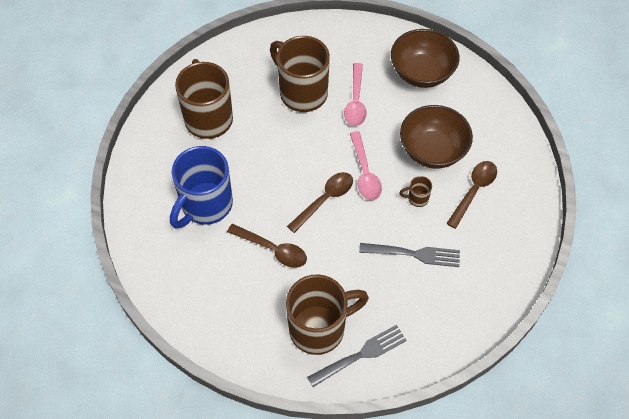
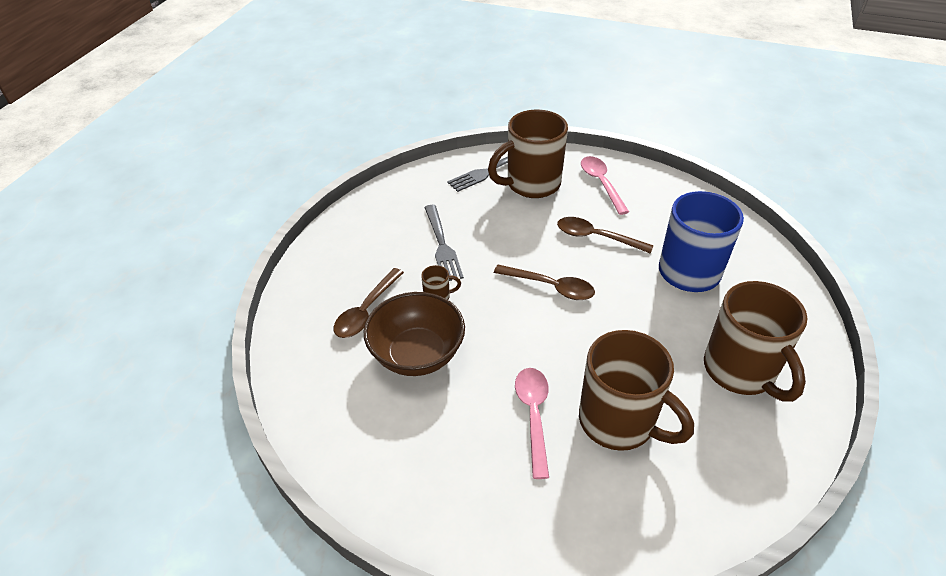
camera: 175 degrees right, 15 degrees down
brown spoon [287,172,353,233] -> brown spoon turned 105 degrees counterclockwise [494,265,595,300]
pink spoon [350,131,382,200] -> pink spoon moved to [581,156,629,215]
grey fork [359,243,460,267] -> grey fork turned 105 degrees counterclockwise [424,205,464,281]
brown bowl [391,29,459,88] -> none

